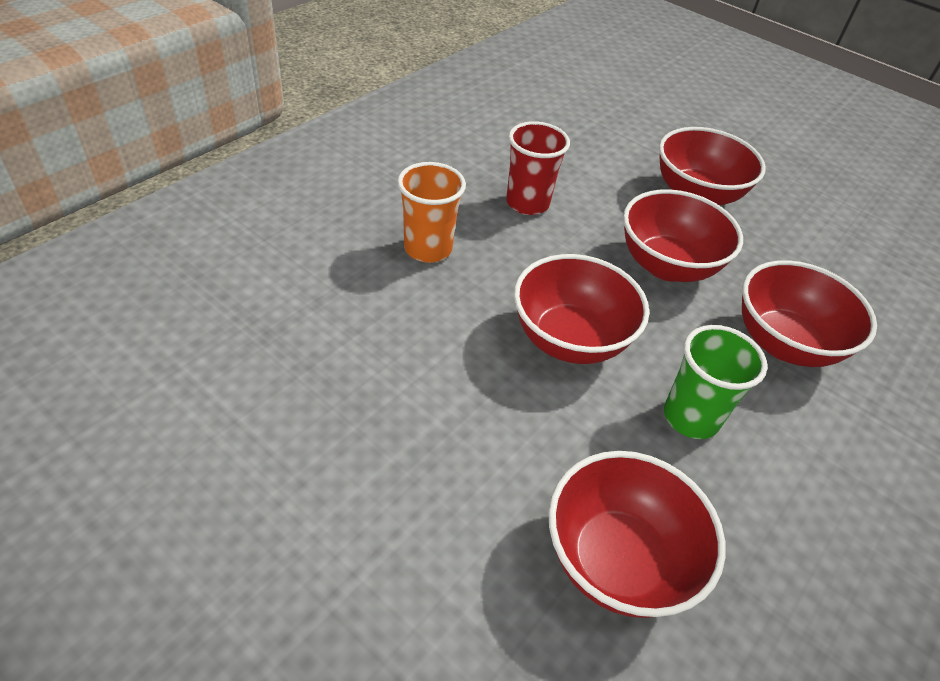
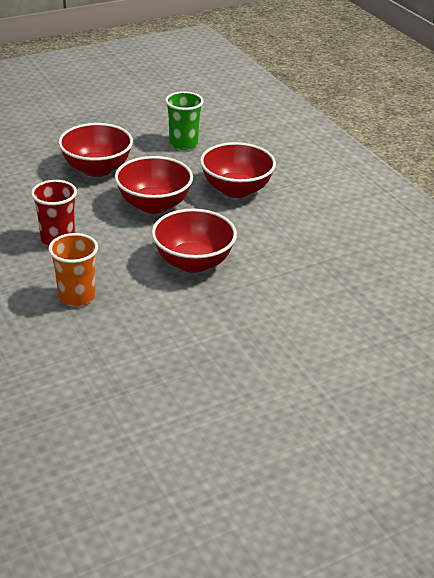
camera: 65 degrees left, 10 degrees down
red bowl [549,451,726,618] -> none
green cup [664,325,768,439] -> green cup moved to [165,91,204,150]

